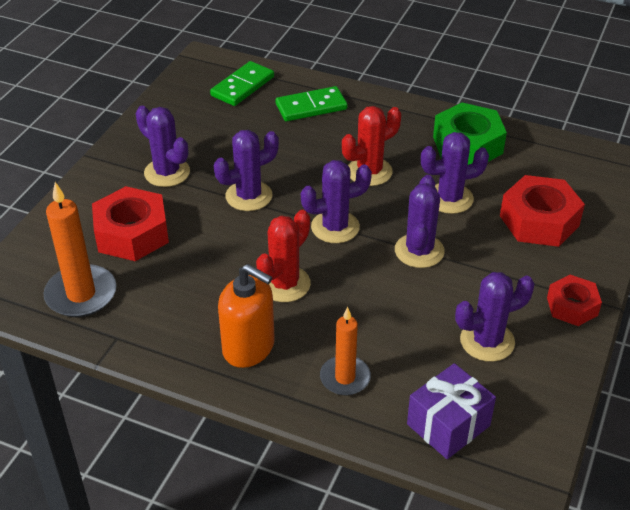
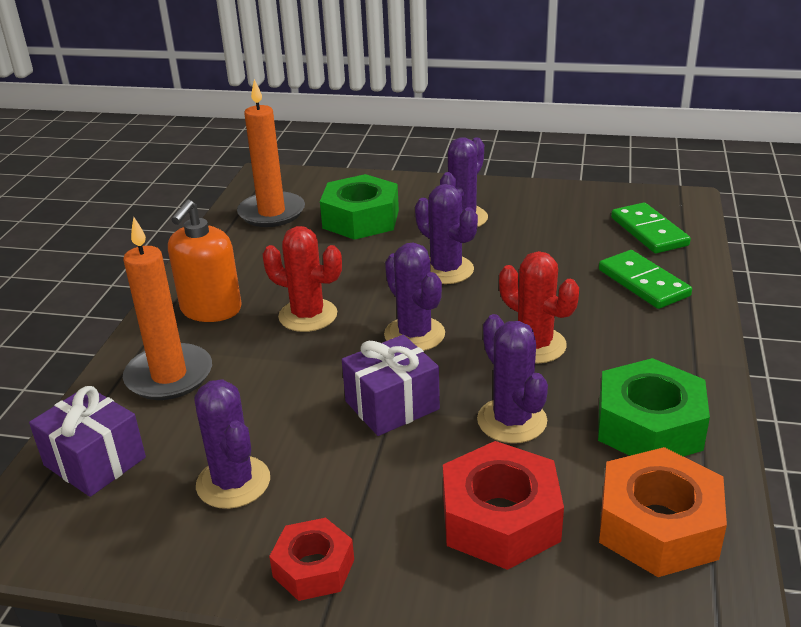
camera: 80 degrees right, 10 degrees down
red nut [92,186,169,261] -> green nut [320,174,399,240]
green domino [210,61,274,106] -> green domino turned 45 degrees clockwise [611,203,691,253]
orange candle [320,307,371,395] -> orange candle [123,217,212,400], size x1.52
purple cactus [395,175,445,268] -> purple gift [342,335,440,436]
none -> orange nut [599,447,727,577]

